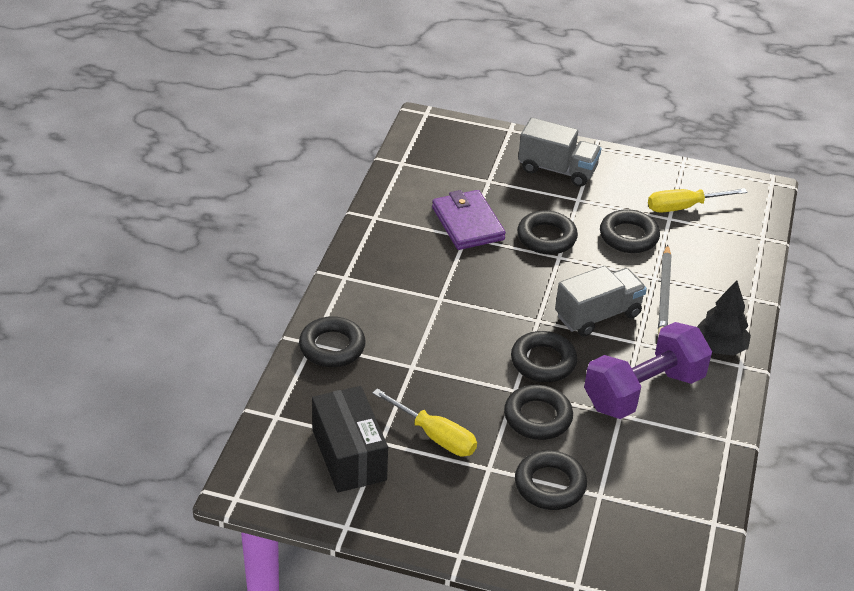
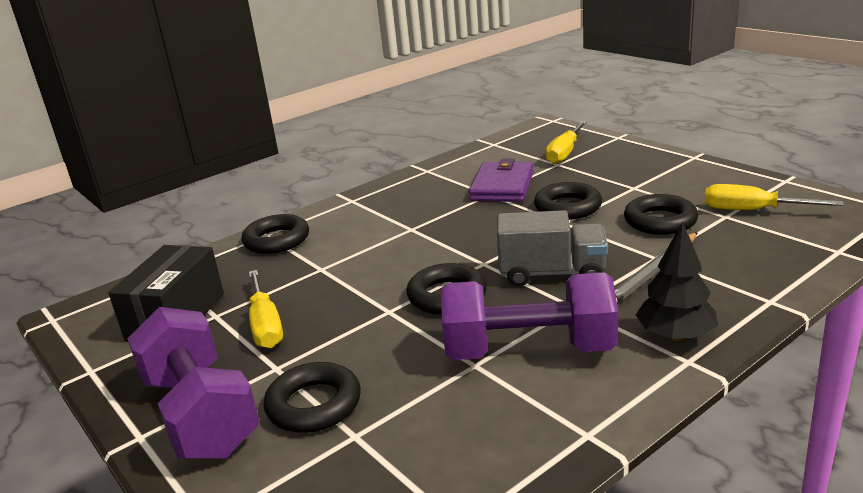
camera: 40 degrees right, 15 degrees down
black ring [504,385,573,440] -> none
grey truck [518,117,602,187] -> none
none -> purple dumbbell [127,307,260,459]
none -> yellow screwdriver [545,121,587,164]

